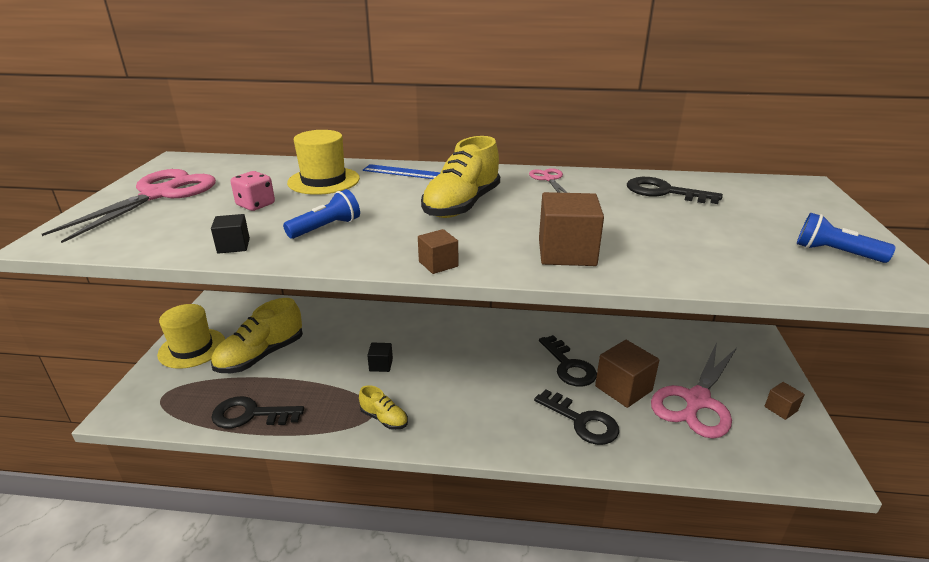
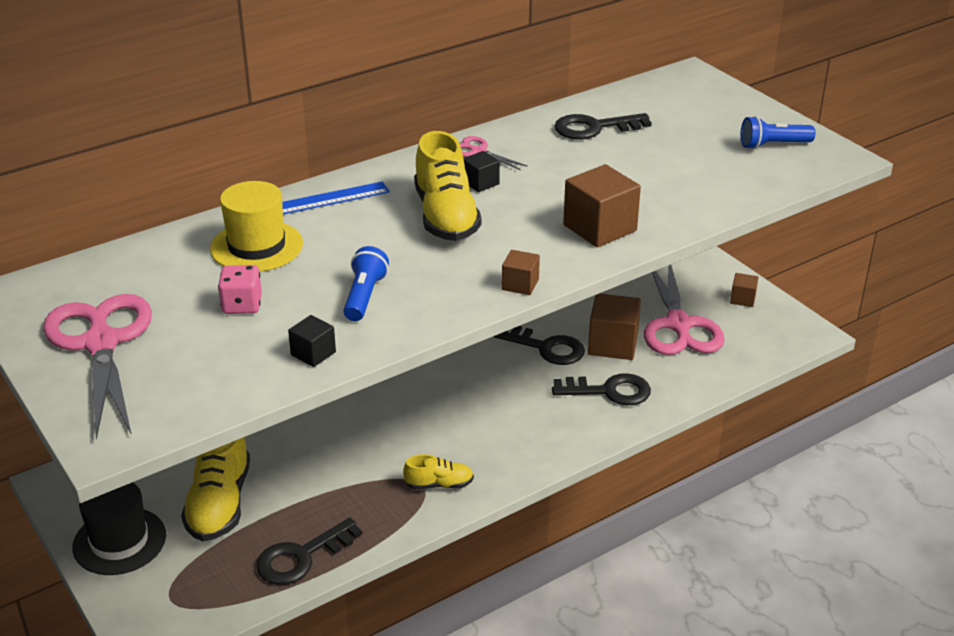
camera: 40 degrees left, 5 degrees up
yellow hat [157,304,225,369] -> black hat [72,482,166,575]
black cube [367,343,393,372] -> black cube moved to [463,151,500,192]

